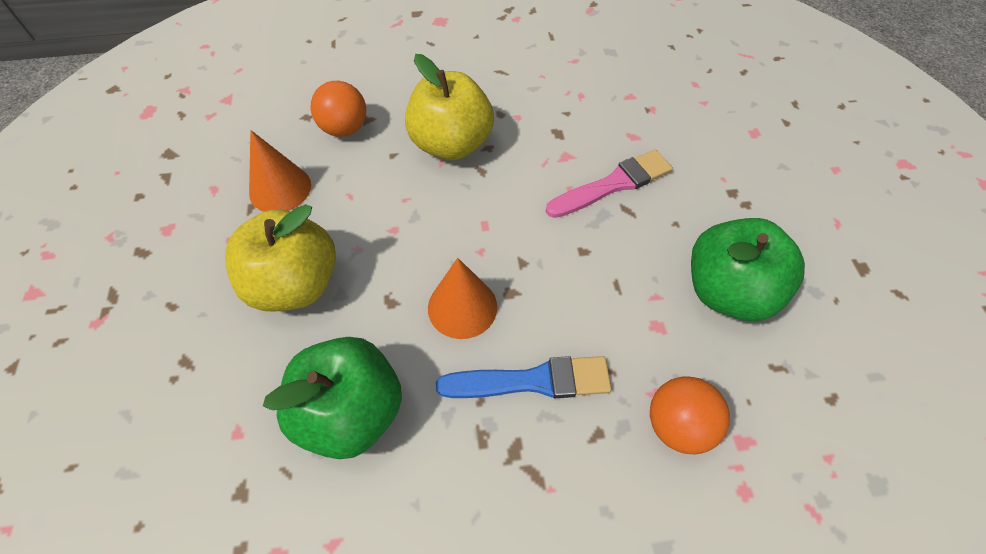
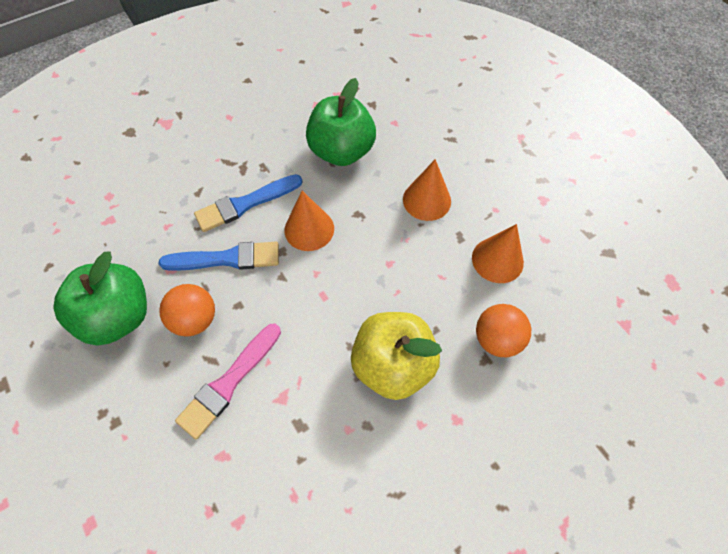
camera: 155 degrees right, 5 degrees up
yellow apple [225,204,336,311] -> orange cone [403,159,451,221]
orange ball [650,376,730,454] -> orange ball moved to [159,284,215,337]
none -> blue brush [159,242,279,271]

